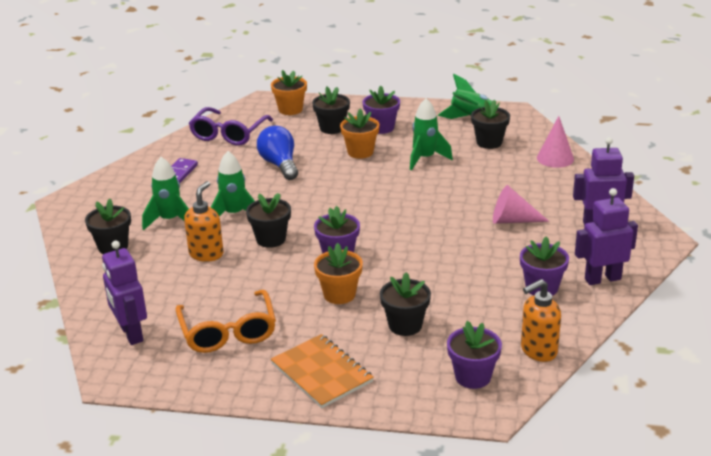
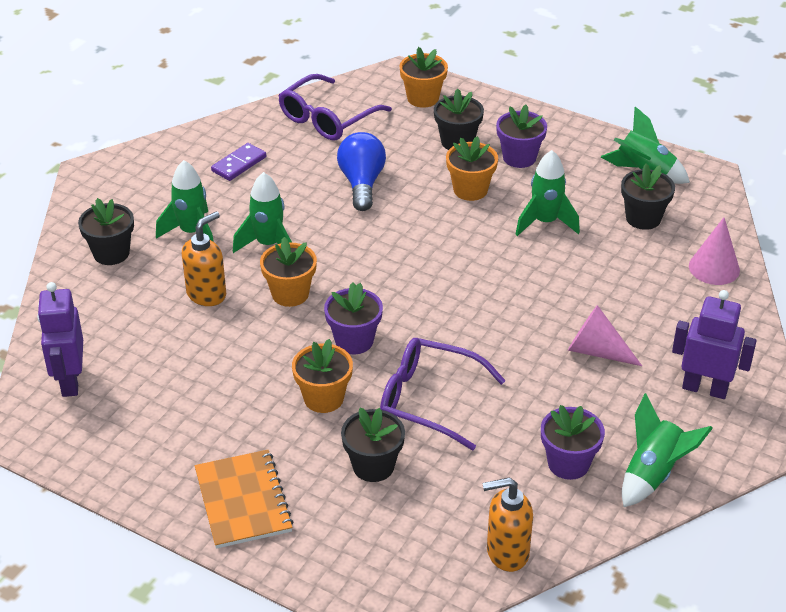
camera: 20 degrees right, 10 degrees up
orange glasses [176,290,276,353] -> none
black flower pot [246,193,291,248] -> orange flower pot [260,237,317,307]
purple flower pot [447,321,502,389] -> none
purple robot [575,188,638,285] -> green rocket [622,393,713,507]
none -> purple glasses [380,338,506,450]

